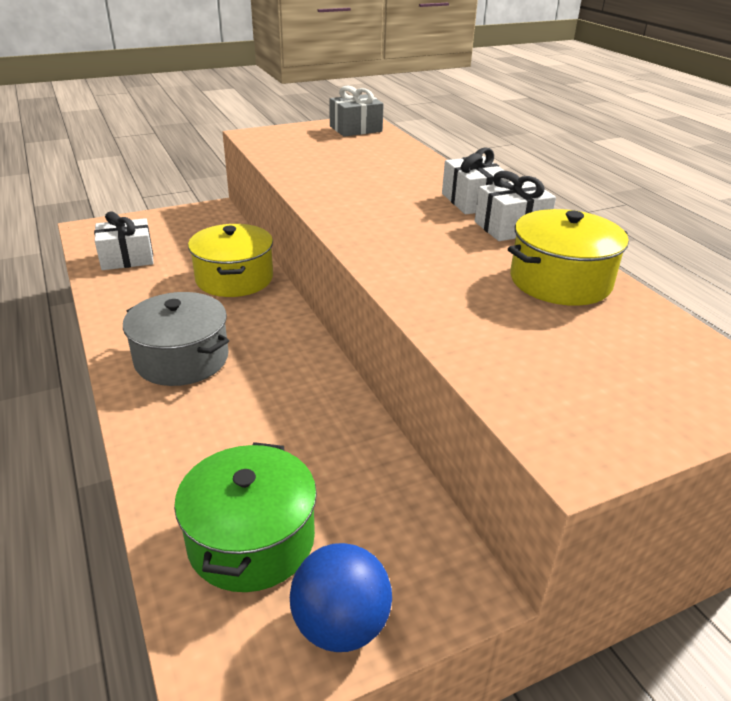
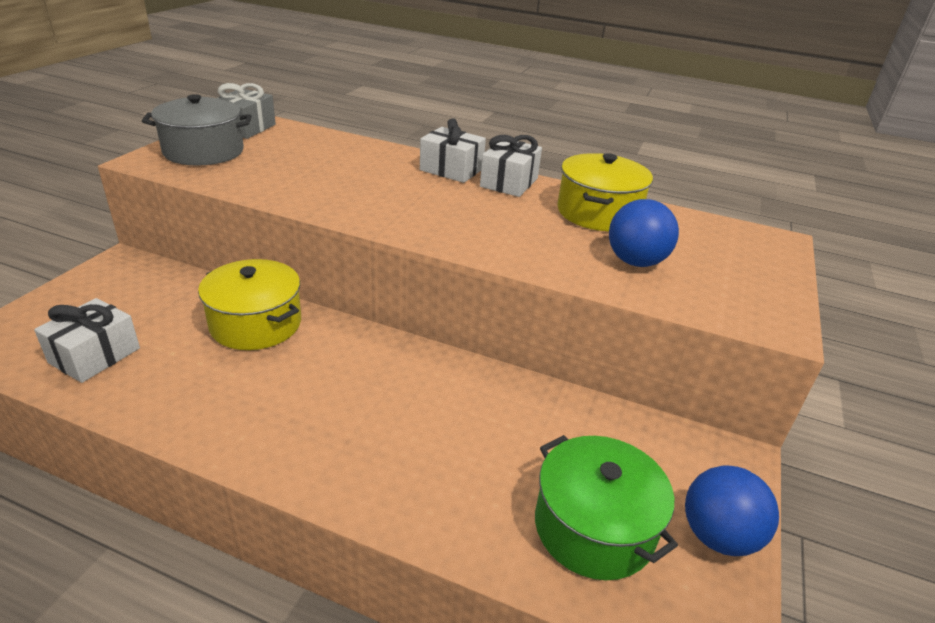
camera: 45 degrees left, 0 degrees up
grey pot [123,292,229,386] -> grey pot moved to [142,94,252,166]
none -> blue ball [609,199,679,267]

